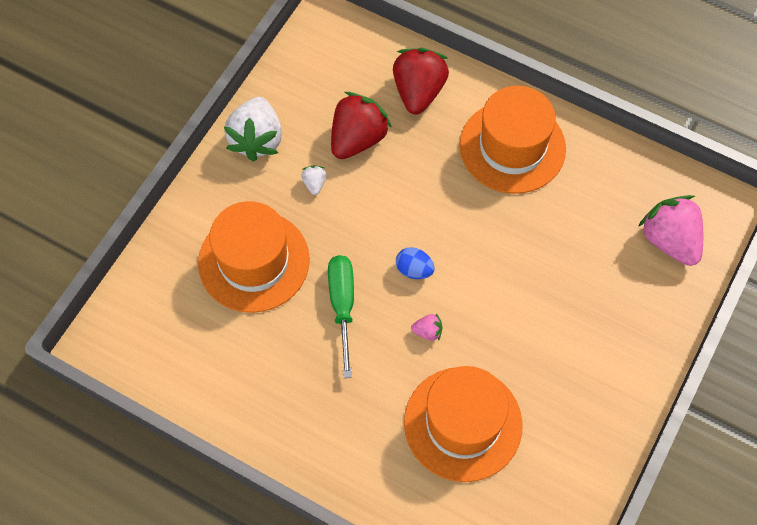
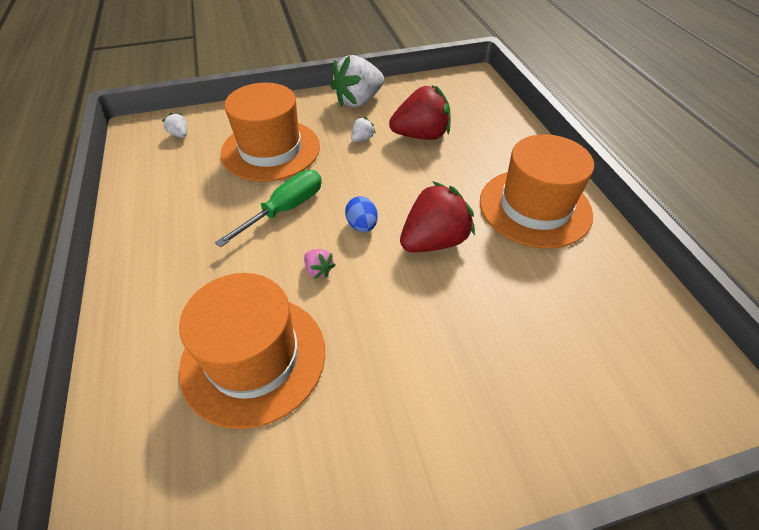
camera: 45 degrees right, 15 degrees down
red strawberry [393,48,449,114] -> red strawberry moved to [400,181,475,253]
pink strawberry [638,195,703,266] -> none
none -> white strawberry [162,113,187,138]

